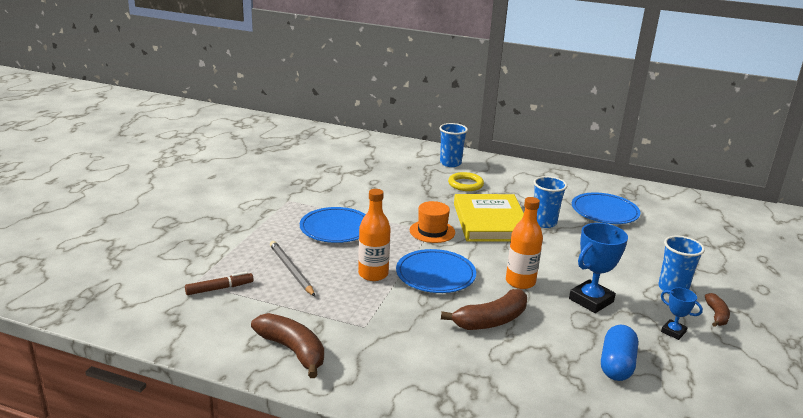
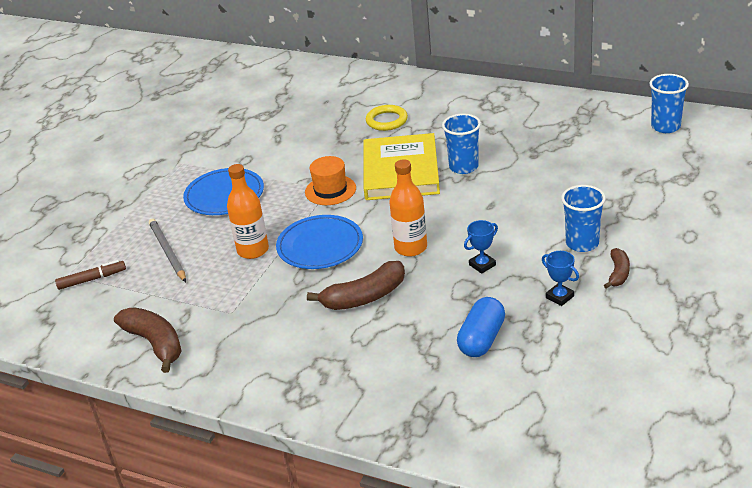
camera: 10 degrees right, 10 degrees up
blue cup [439,123,468,167] -> blue cup moved to [649,74,689,133]
blue trophy [569,223,628,313] -> blue trophy [464,220,498,274], size x0.55
blue plate [572,192,640,224] -> none

